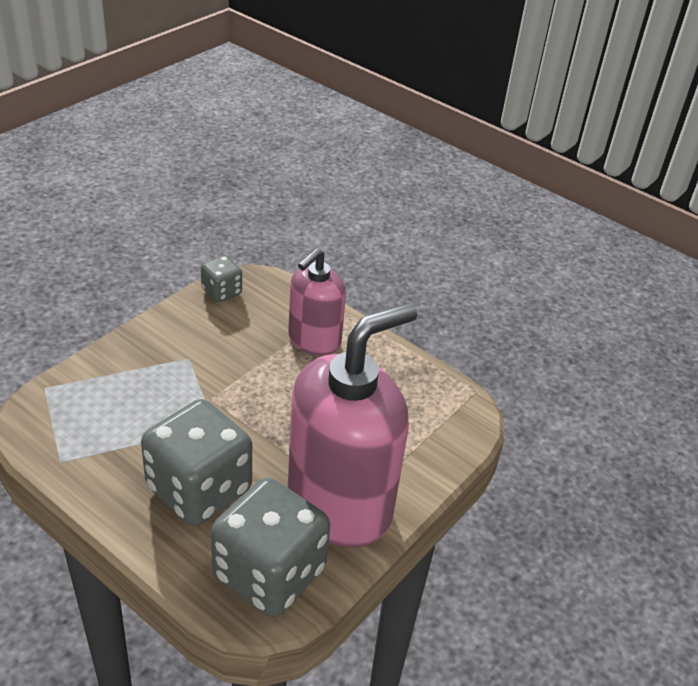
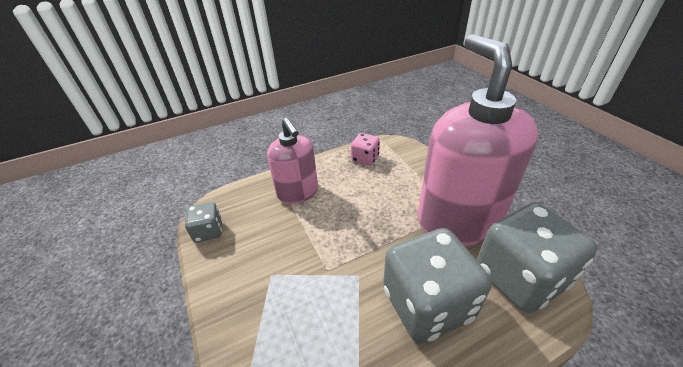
camera: 60 degrees left, 0 degrees up
none -> pink dice [351,133,380,166]

